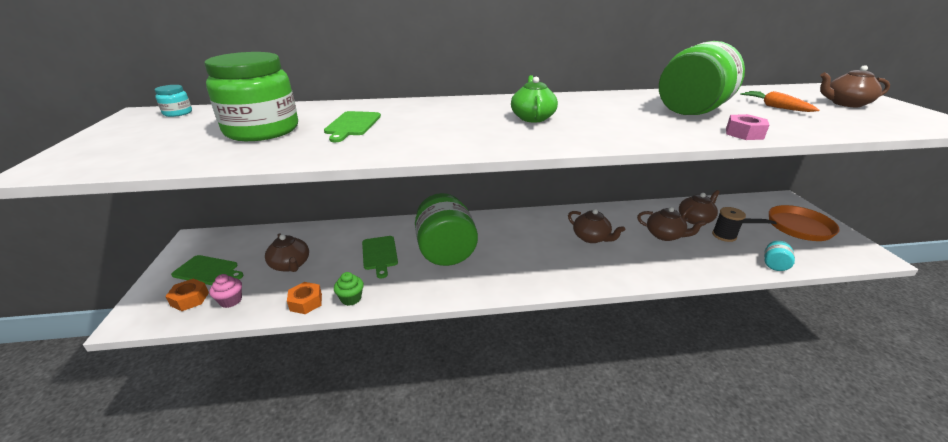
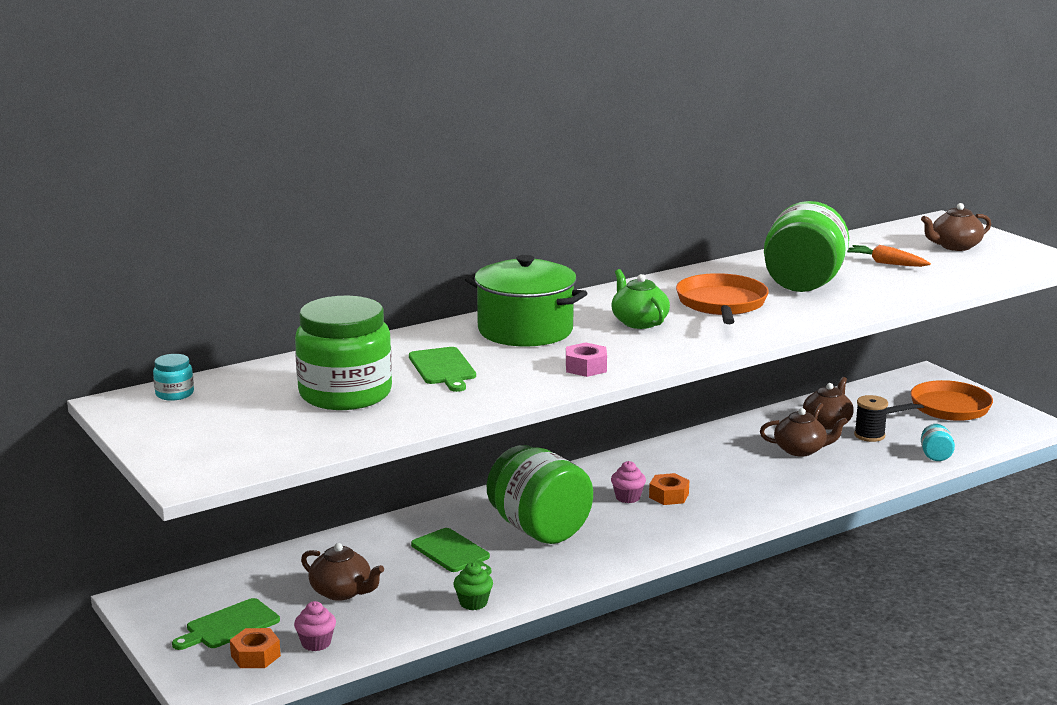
camera: 25 degrees left, 10 degrees down
green cutting board [171,255,243,285] -> green cutting board turned 150 degrees clockwise [172,598,280,650]
orange nut [287,282,322,314] -> orange nut moved to [649,473,689,505]
brown teapot [568,209,625,243] -> none
pink nut [726,114,769,140] -> pink nut moved to [566,342,607,377]
none -> green pot [465,255,587,347]
none -> pink cupcake [611,461,646,503]
none -> orange pan [676,273,769,324]

